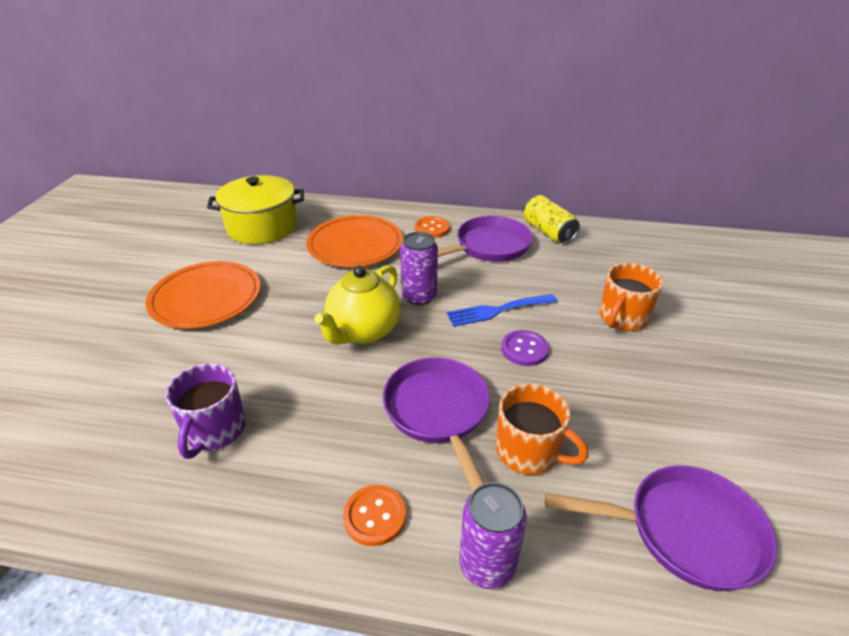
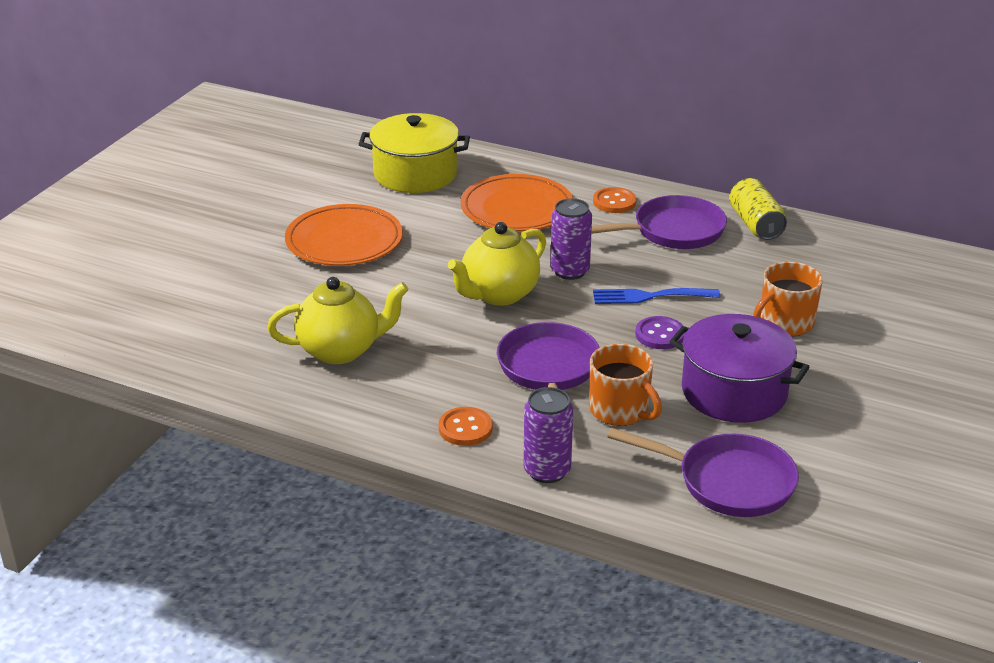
camera: 15 degrees right, 5 degrees down
purple mug [165,363,246,459] -> yellow teapot [267,277,409,364]
none -> purple pot [670,314,809,423]

